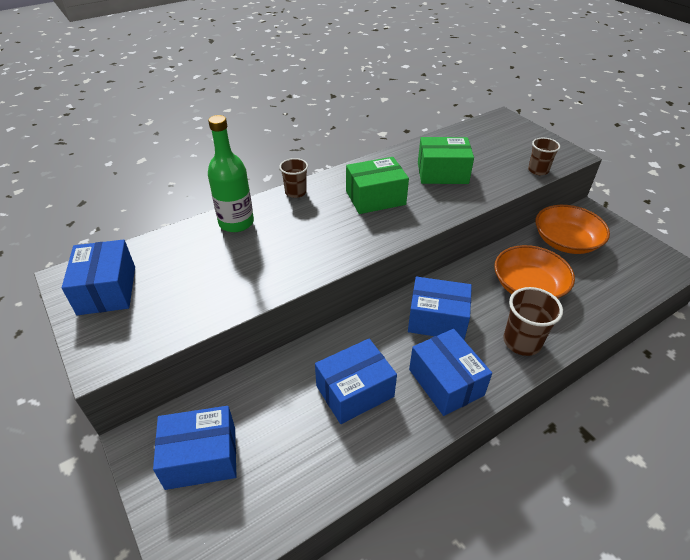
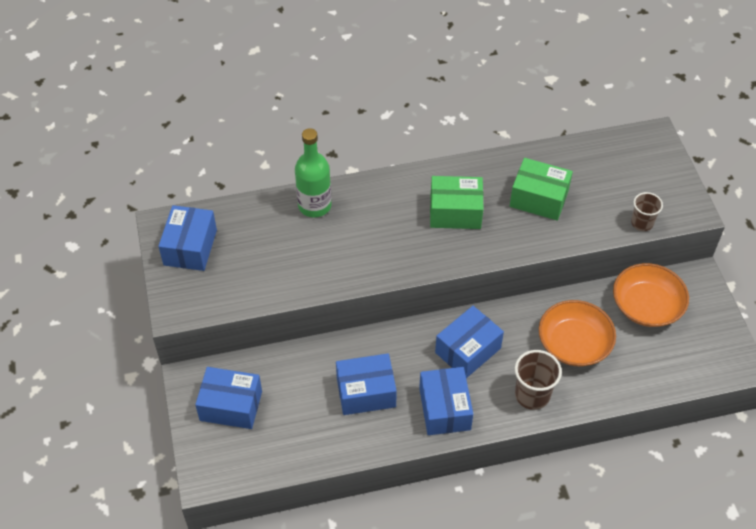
camera: 20 degrees right, 10 degrees up
brown cup [279,158,308,198] -> none
blue box [408,277,472,340] -> blue box turned 75 degrees counterclockwise [435,306,504,378]

